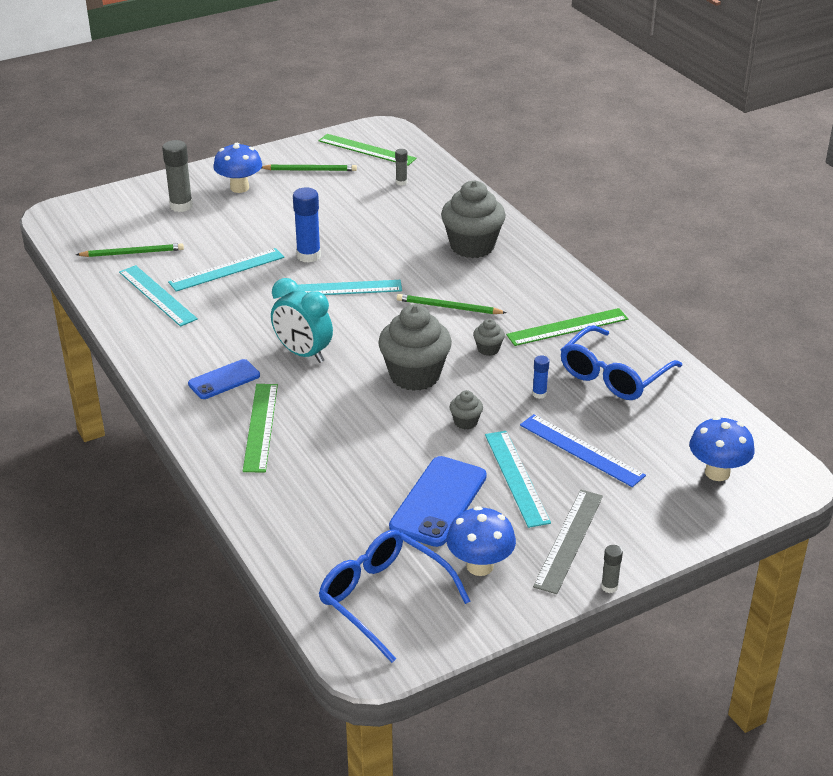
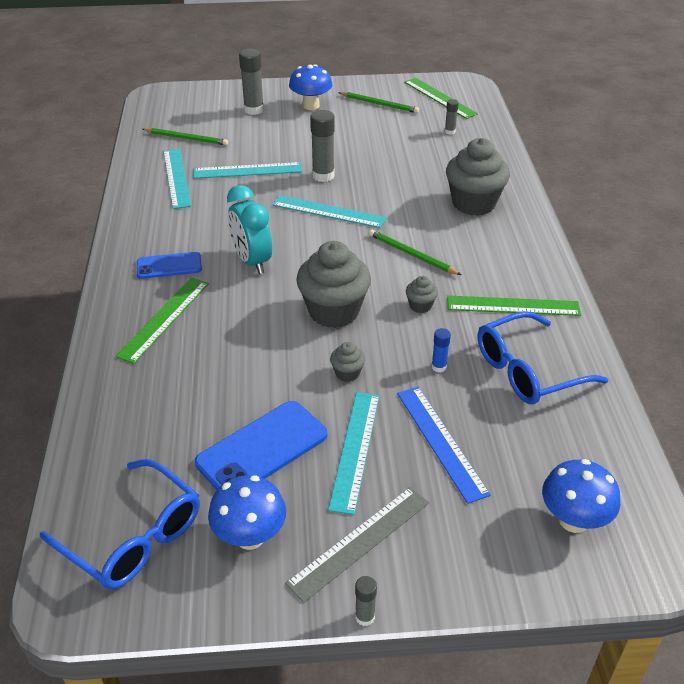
camera: 25 degrees right, 5 degrees up
blue glue stick [293,188,321,263] -> grey glue stick [310,110,335,182]
blue glasses [319,530,470,663] -> blue glasses turned 150 degrees clockwise [40,459,200,589]

